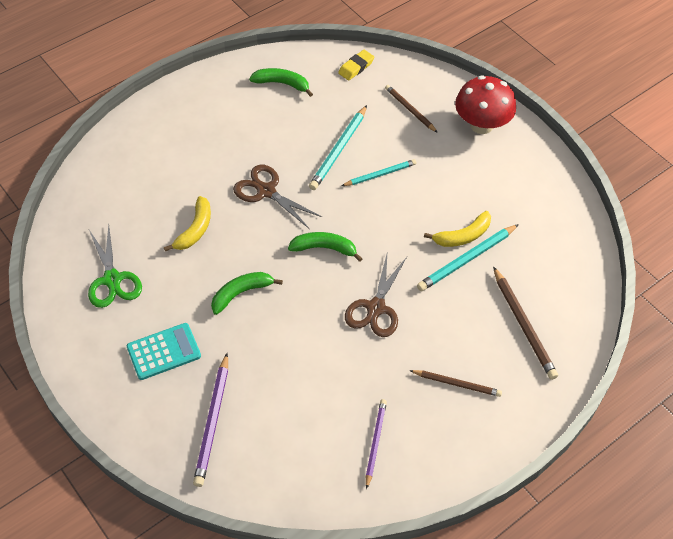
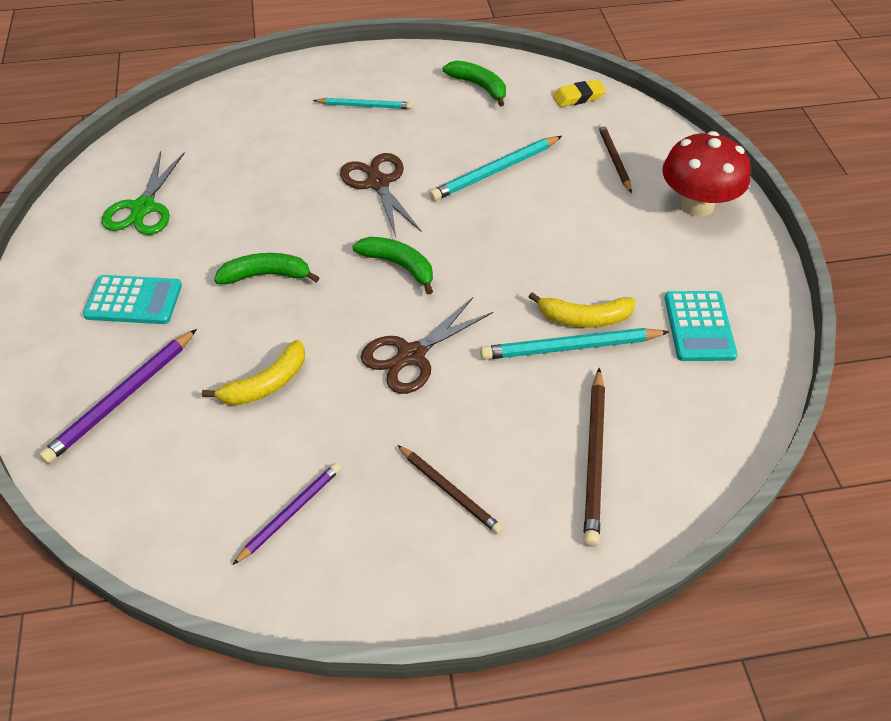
camera: 30 degrees right, 5 degrees down
yellow banana [164,196,211,251] -> yellow banana moved to [202,340,305,406]
turquoise pencil [342,159,417,186] -> turquoise pencil moved to [313,98,412,109]
none -> turquoise calculator [665,291,738,361]

